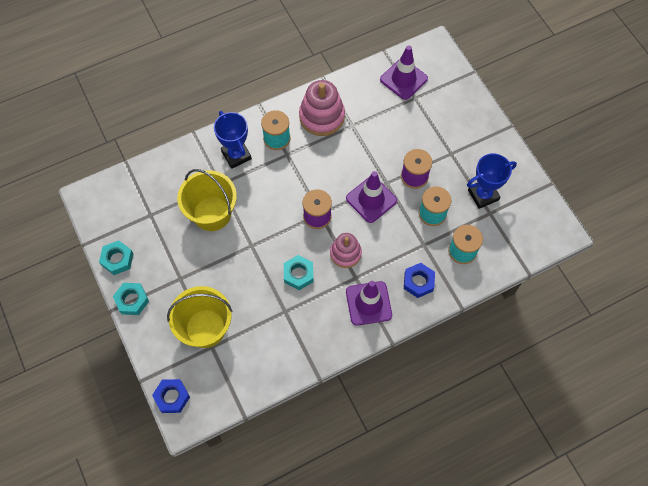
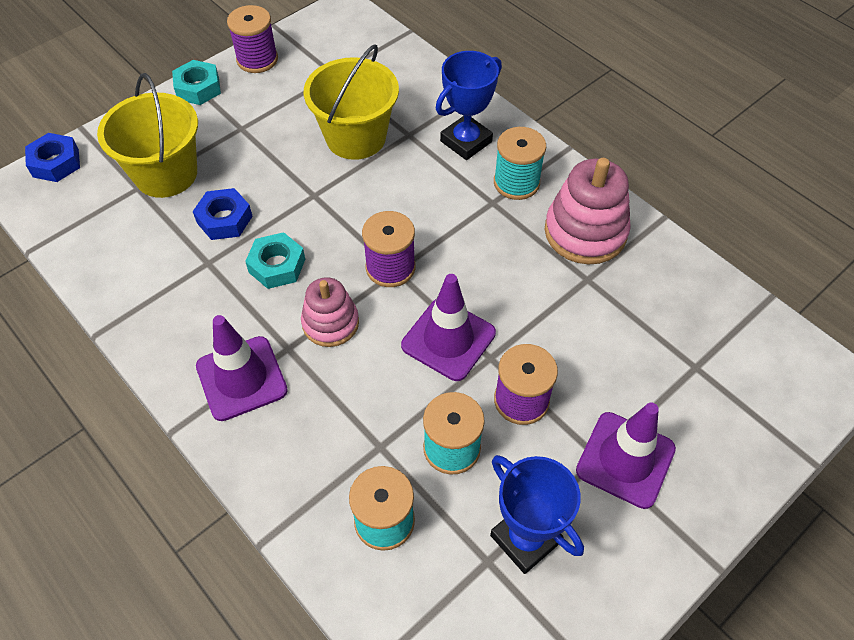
camera: 75 degrees right, 10 degrees down
turquoise nut [99,240,134,275] -> purple spool [227,5,278,73]
purple traffic cone [380,45,428,100] -> purple traffic cone moved to [576,403,676,509]
blue nut [404,263,435,298] -> blue nut moved to [193,188,253,240]

